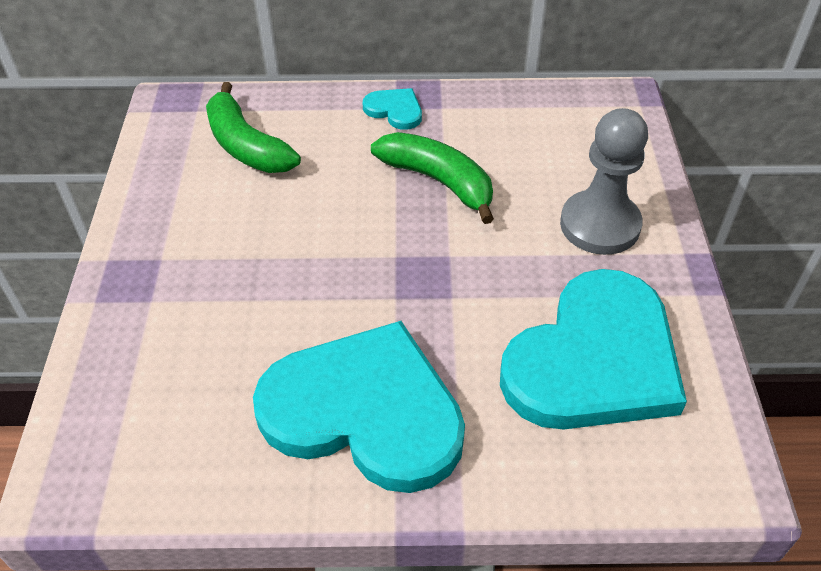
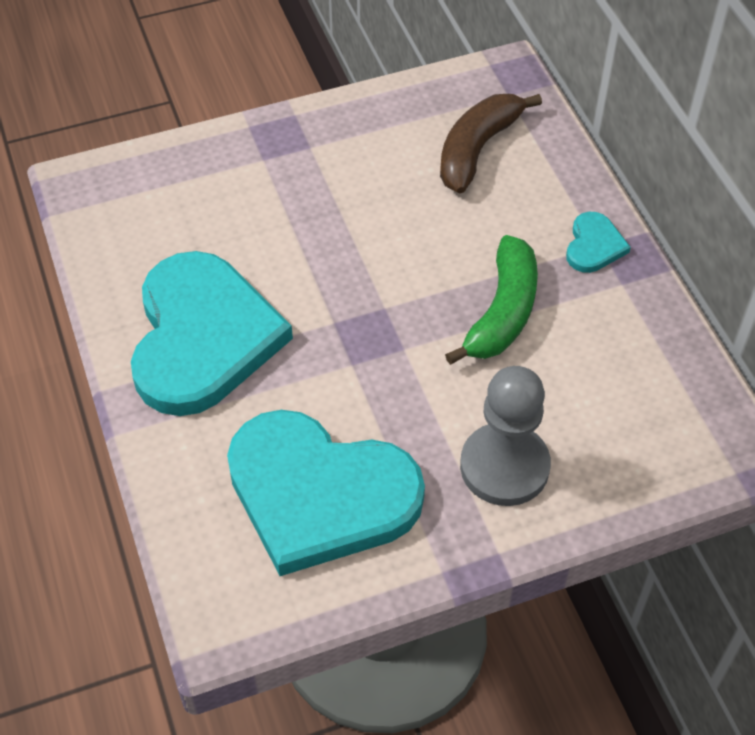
camera: 70 degrees right, 5 degrees up
green banana [206,82,301,173] -> brown banana [440,94,542,193]

